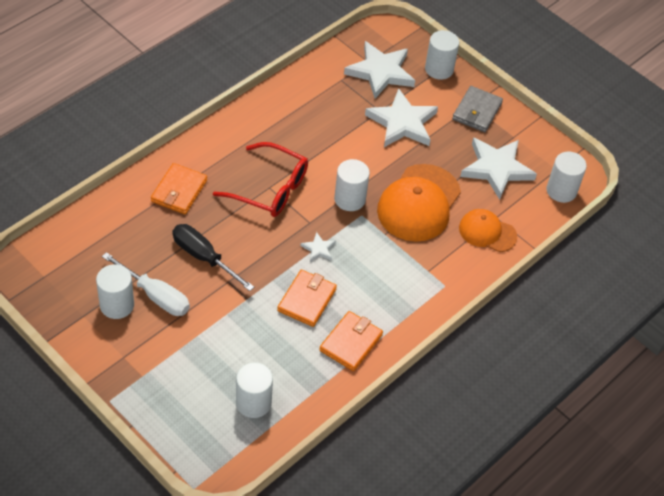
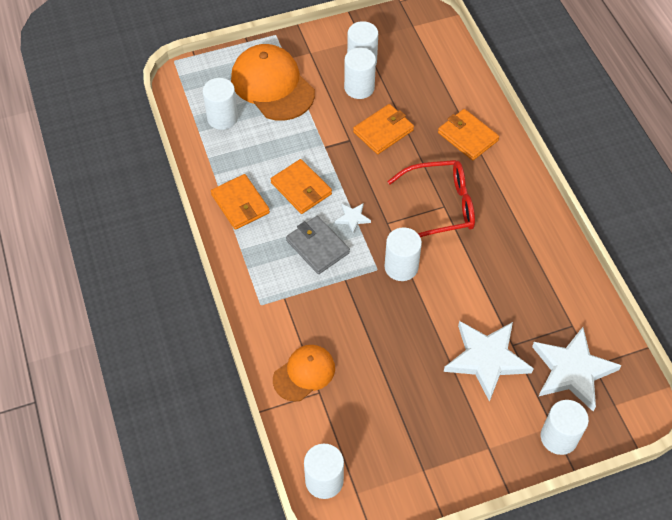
camera: 120 degrees right, 5 degrees up
white screwdriver [102,252,190,316] -> white cylinder [344,48,376,99]
black screwdriver [172,224,254,291] -> orange wallet [353,104,414,154]
red glasses [213,142,308,217] -> red glasses turned 150 degrees counterclockwise [387,160,475,237]
orange cap [377,164,461,242] -> orange cap moved to [231,44,315,121]
grey wallet [452,86,503,132] -> grey wallet moved to [286,216,350,274]
white star [460,137,537,200] -> none

